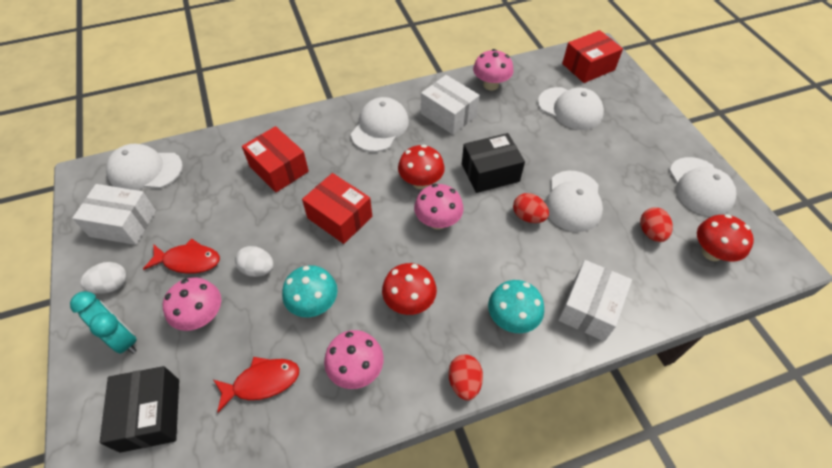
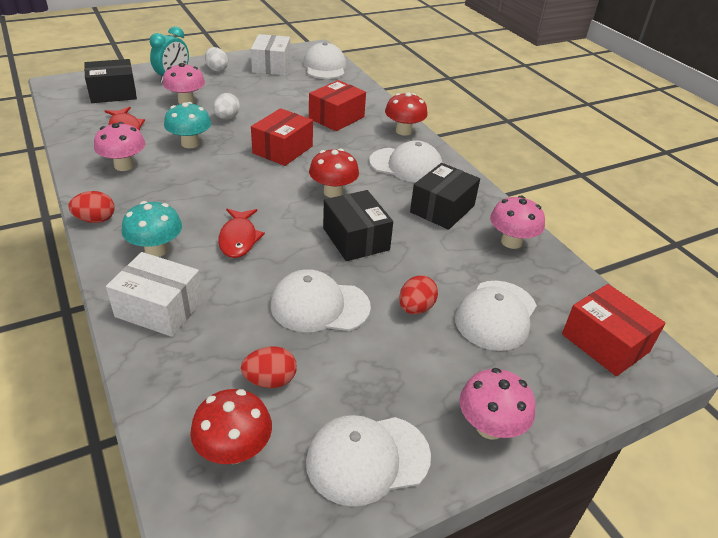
camera: 80 degrees right, 15 degrees down
red fish [143,238,220,274] -> red fish moved to [218,209,265,258]
red mushroom [382,263,437,315] -> red mushroom moved to [385,92,428,136]
pink mushroom [414,184,464,230] -> pink mushroom moved to [460,368,536,440]
white box [421,75,480,135] -> black box [410,163,480,230]
red egg [513,193,549,223] -> red egg moved to [399,276,438,314]

